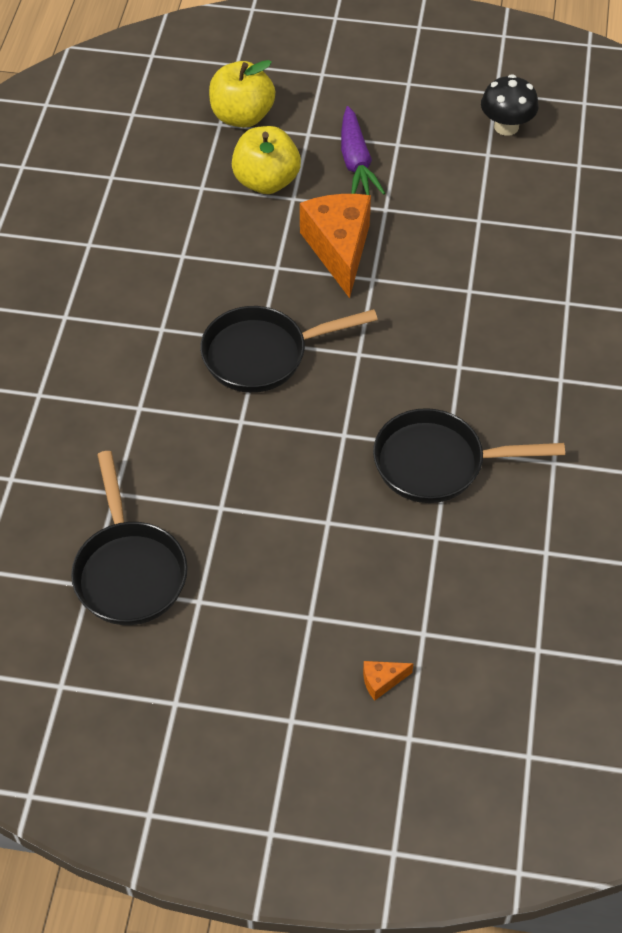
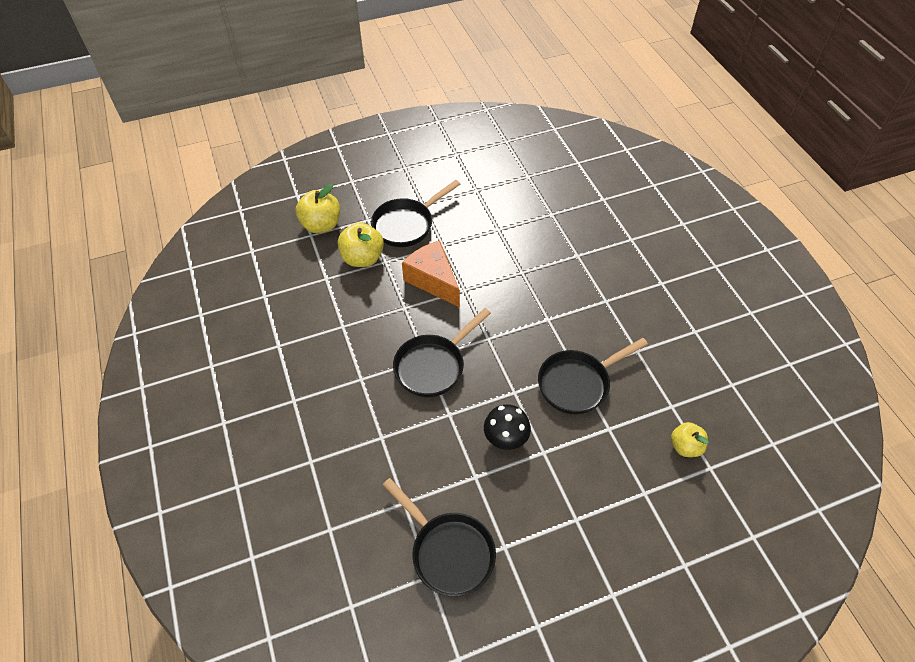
camera: 30 degrees left, 0 degrees up
purple carrot [341,106,385,195] -> black pan [371,180,460,247]
orange cheese [363,661,414,701] -> none
black mushroom [481,74,539,136] -> black mushroom moved to [484,404,531,450]
none -> yellow apple [671,422,709,457]

